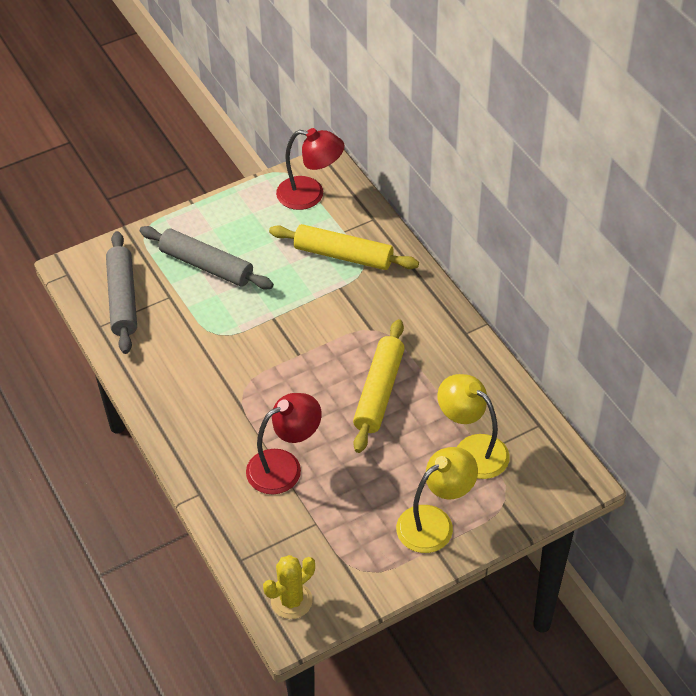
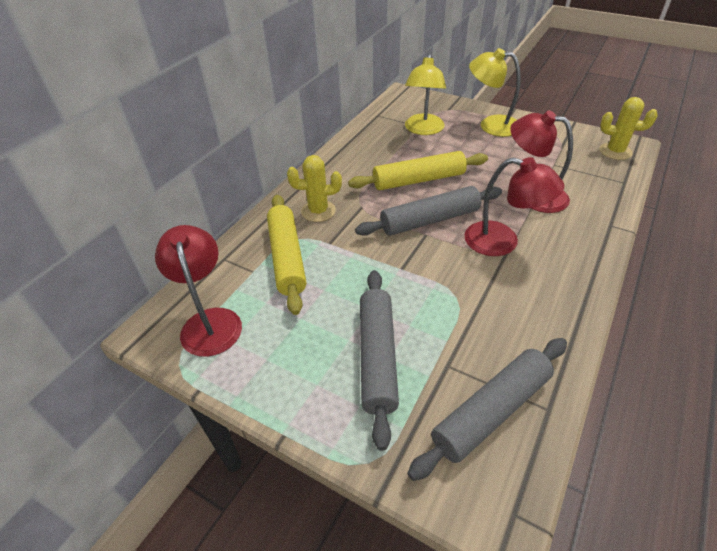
camera: 120 degrees left, 5 degrees down
none -> yellow cactus [287,155,342,222]
none -> grey rolling pin [355,186,502,236]
none -> red lamp [464,157,564,256]

